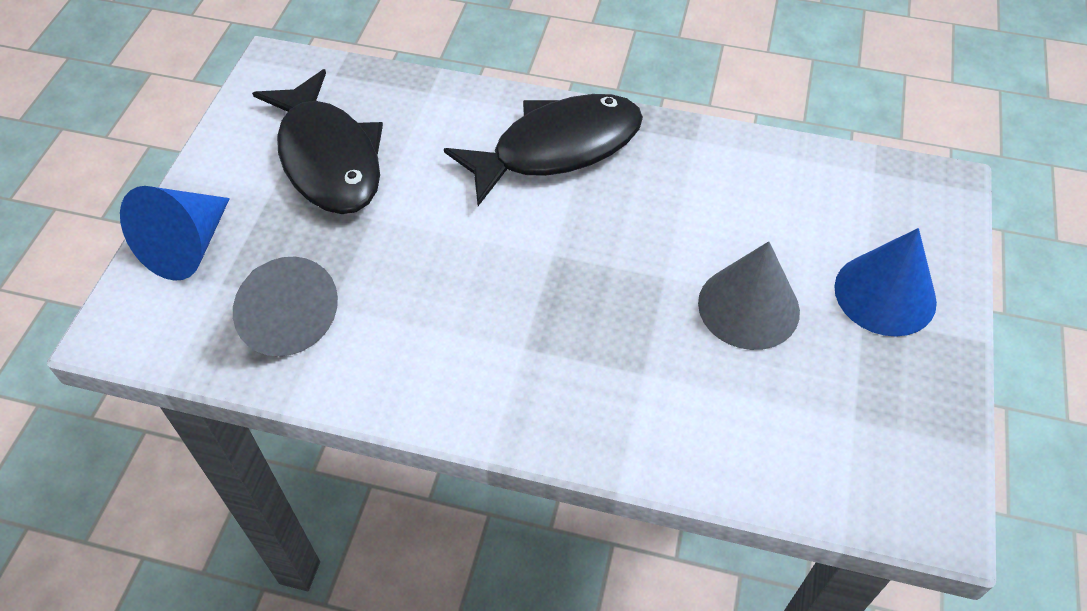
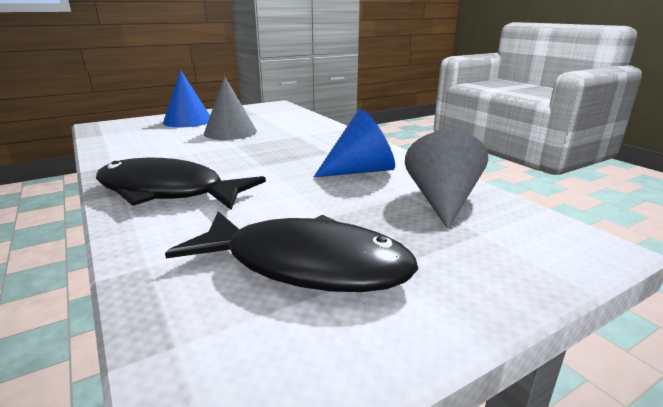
camera: 135 degrees left, 30 degrees down
blue cone [120,186,230,281] -> blue cone moved to [314,109,395,177]
black fish [252,69,383,214] -> black fish turned 90 degrees clockwise [165,211,418,292]

